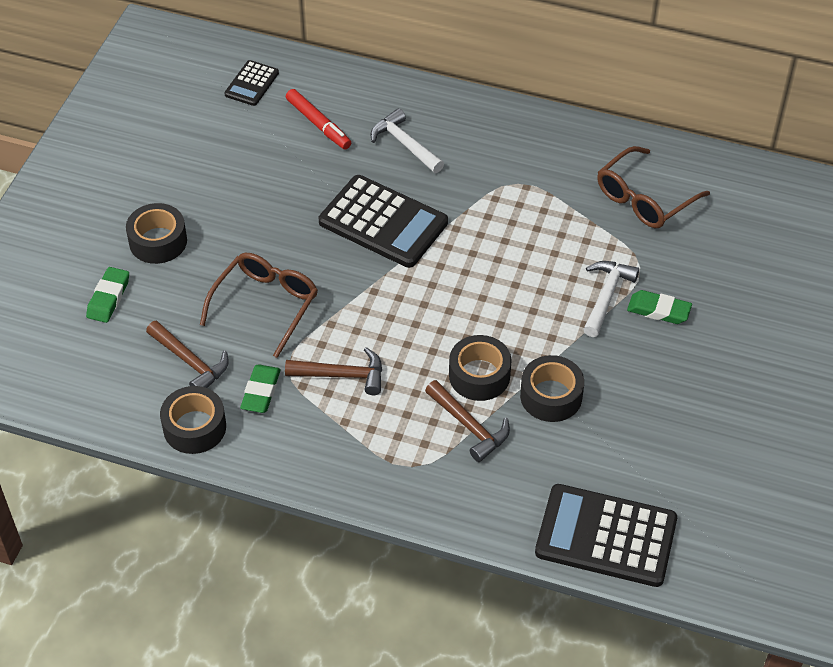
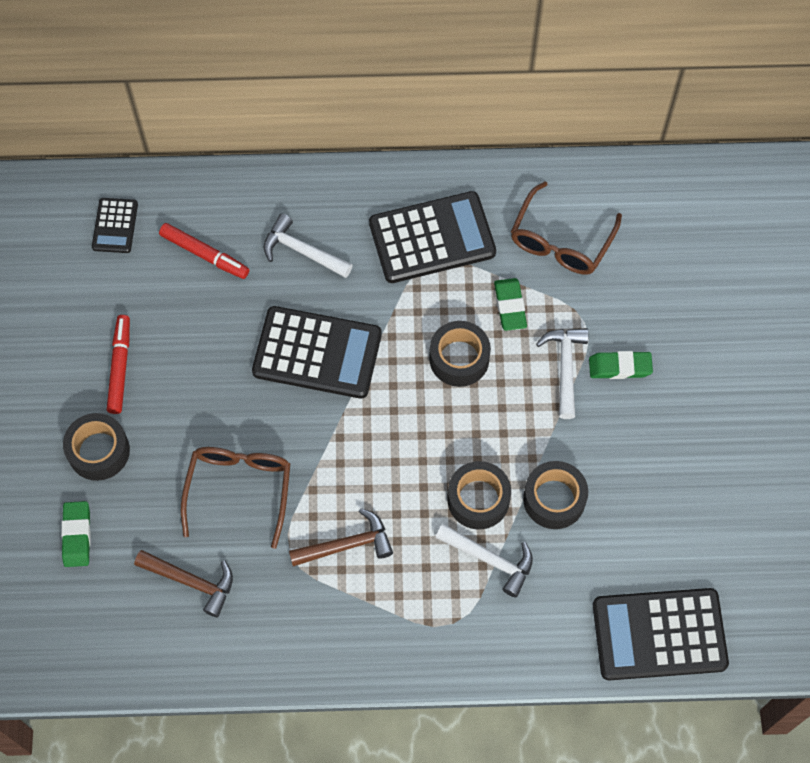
camera: 20 degrees left, 15 degrees up
black tape [160,386,226,454] -> black tape moved to [429,321,491,387]
green eraser [240,365,281,413] -> green eraser moved to [494,278,527,331]
brown hammer [425,380,510,462] -> white hammer [436,524,533,598]
none -> red marker [107,315,130,414]
none -> black calculator [369,191,496,283]

